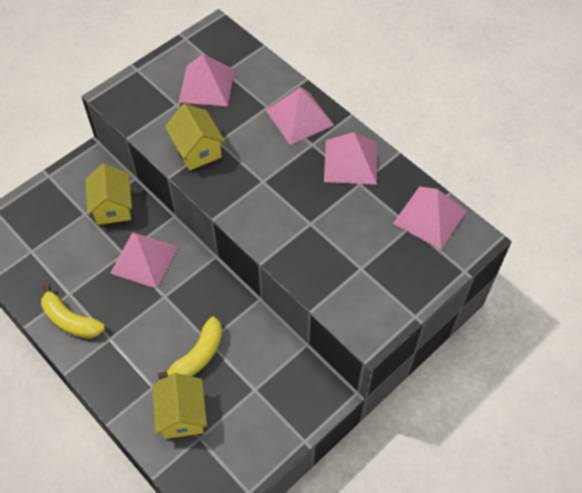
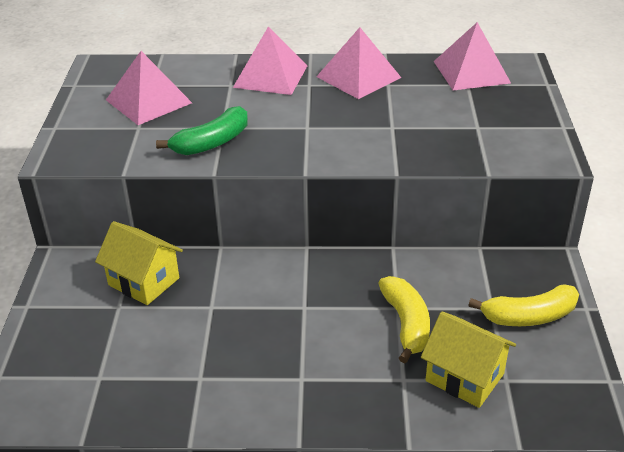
camera: 45 degrees left, 20 degrees down
yellow banana [41,284,105,338] -> yellow banana moved to [468,284,579,326]
pink pyramid [110,232,178,289] -> none
yellow house [165,104,226,171] -> green banana [156,106,248,155]

